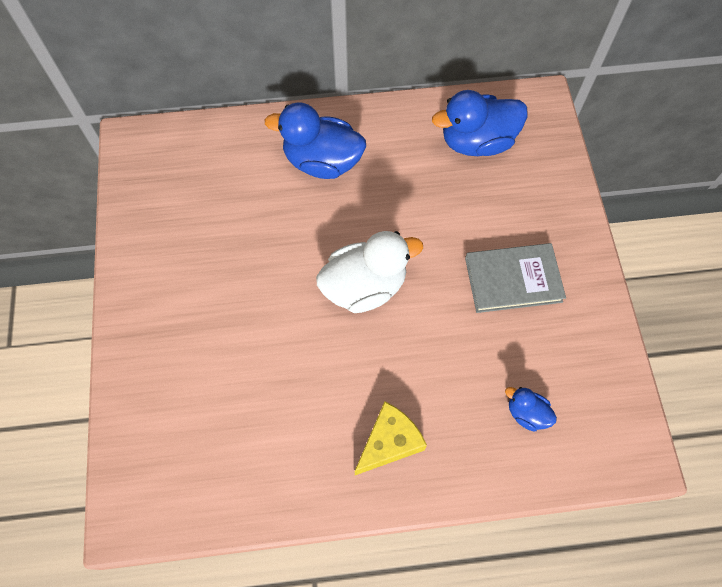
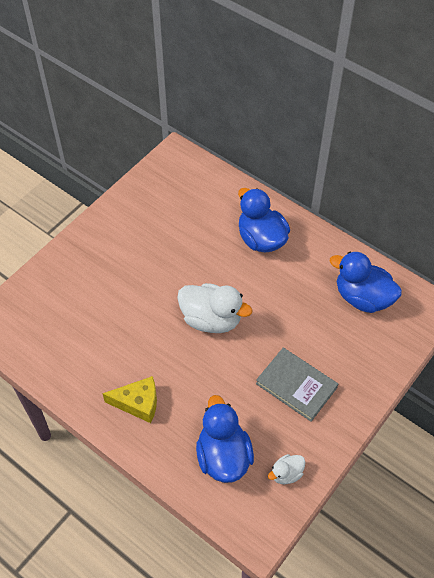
camera: 45 degrees right, 10 degrees down
blue duck [505,387,557,432] -> blue duck [196,395,254,483], size x2.02
none -> white duck [268,454,305,484]

